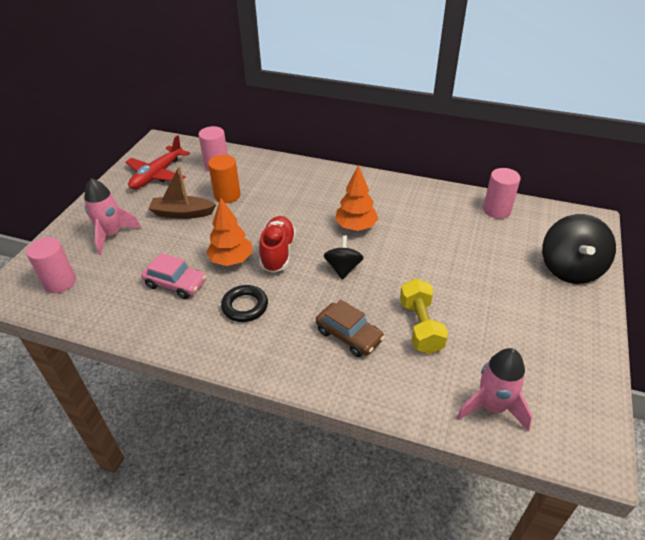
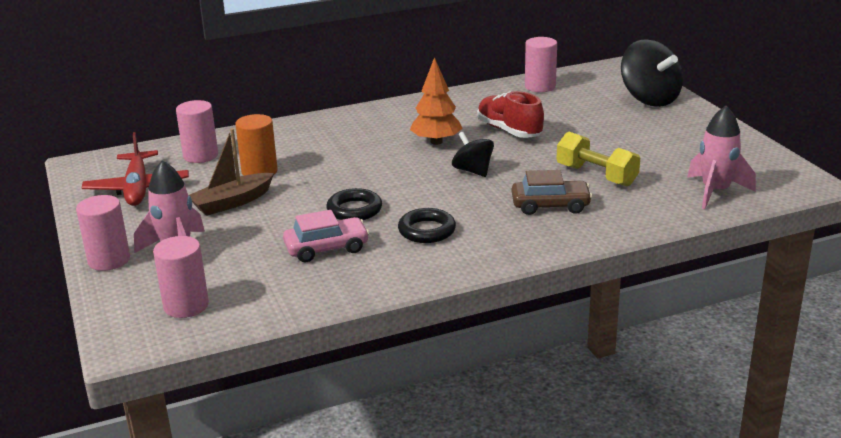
camera: 40 degrees left, 15 degrees down
orange tree [206,198,252,266] -> black ring [326,188,382,220]
red shoe [259,216,296,273] -> red shoe moved to [477,91,544,138]
none -> pink cylinder [76,195,130,271]

